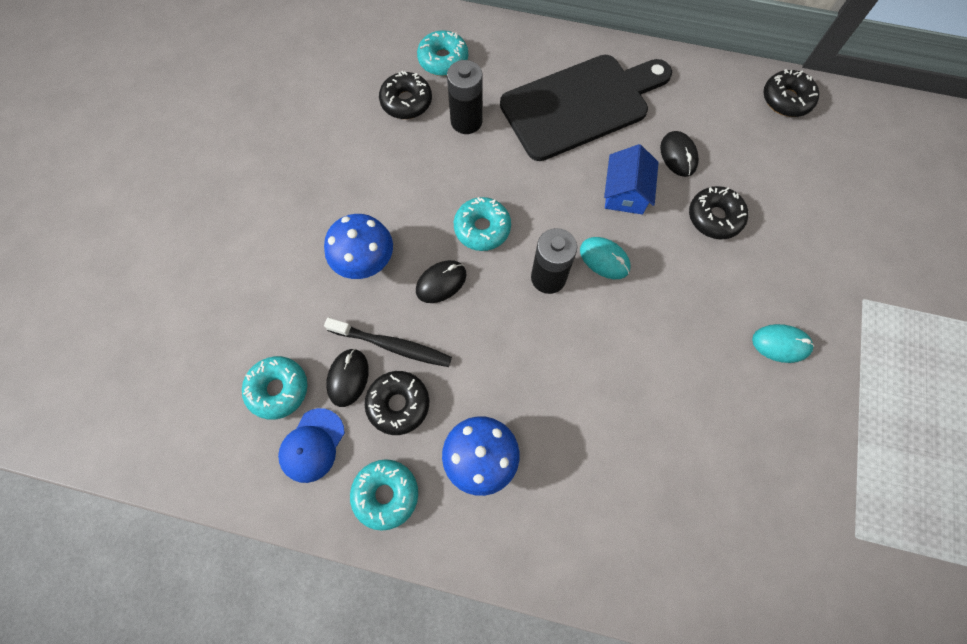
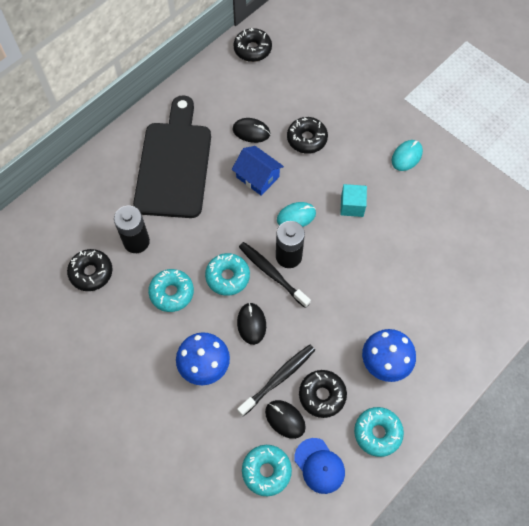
camera: 60 degrees left, 5 degrees down
turquoise donut [417,30,468,76] -> turquoise donut moved to [148,269,194,312]
none -> black toothbrush [239,242,311,308]
none -> turquoise cube [340,184,367,217]

